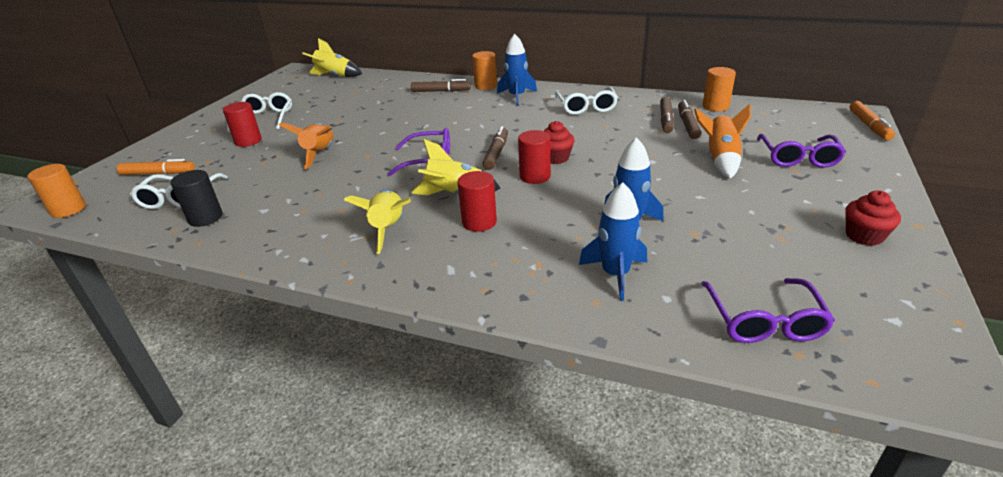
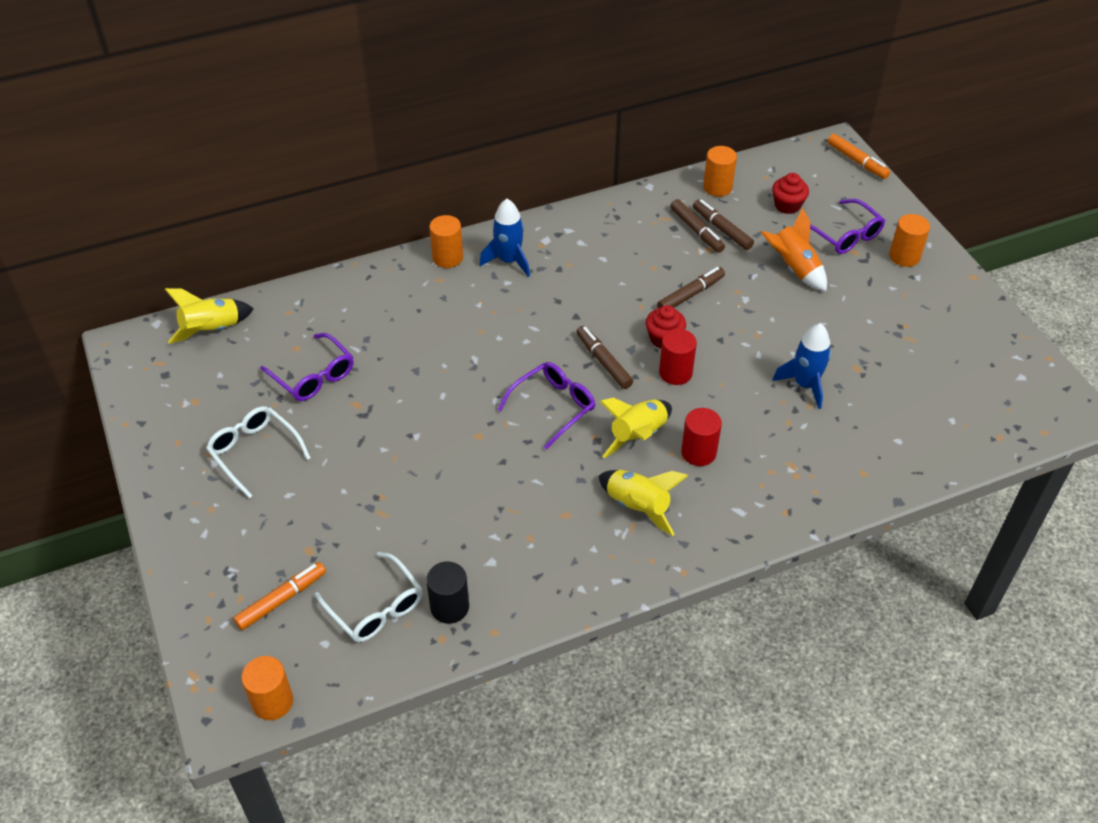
camera: 45 degrees left, 15 degrees up
red cylinder [223,102,262,147] -> none
orange rocket [279,123,334,169] -> none
brown marker [411,79,471,92] -> brown marker moved to [657,267,725,308]
white glasses [555,87,618,115] -> none
blue rocket [579,182,647,301] -> none
purple glasses [701,278,835,343] -> purple glasses moved to [260,333,354,401]
red cupcake [845,191,901,246] -> red cupcake moved to [772,173,809,214]
none -> orange cylinder [889,214,930,267]

